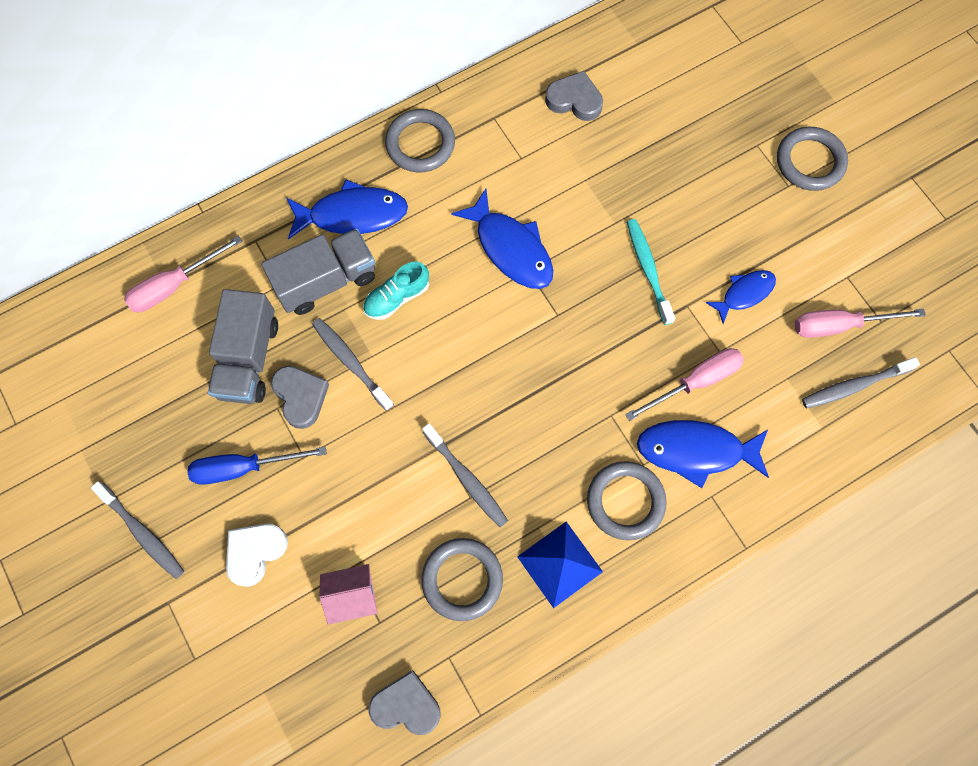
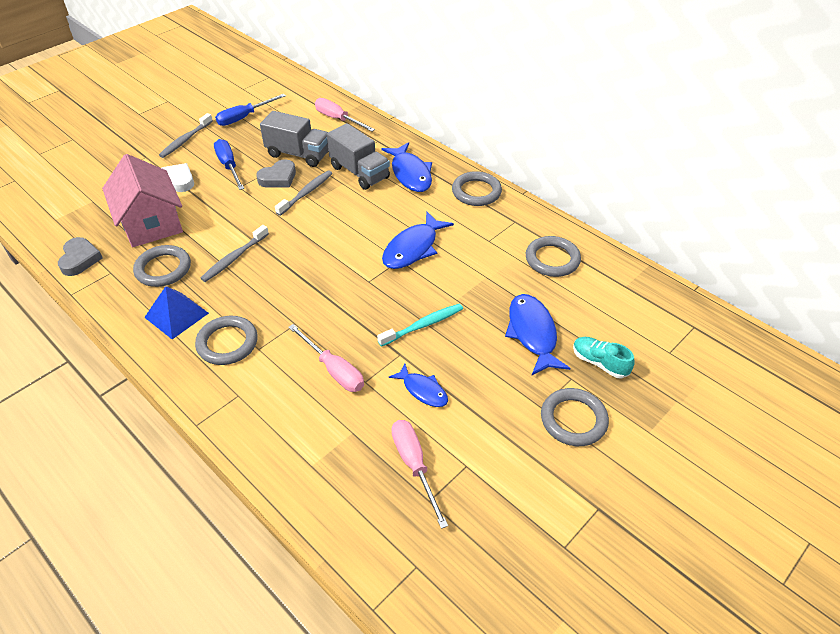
camera: 75 degrees right, 25 degrees down
grey truck [208,289,278,404] -> grey truck turned 150 degrees counterclockwise [260,111,328,167]
pink house [319,564,378,625] -> pink house [102,154,183,247], size x2.02
turquoise shoe [363,261,429,320] -> turquoise shoe moved to [573,337,635,378]
grey heart [545,71,603,121] -> grey ring [526,236,581,277]
blue fish [637,420,769,488] -> blue fish moved to [505,294,570,375]
grey toothbrush [802,357,920,408] -> none
none -> blue screwdriver [215,94,286,126]

